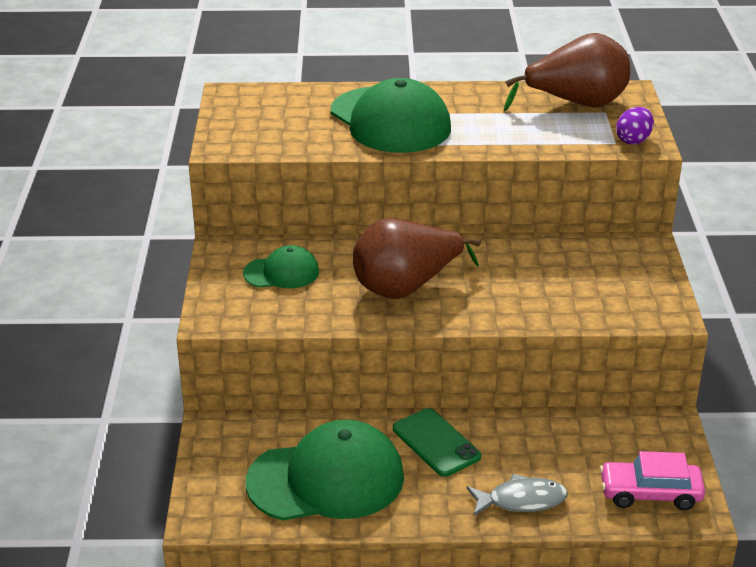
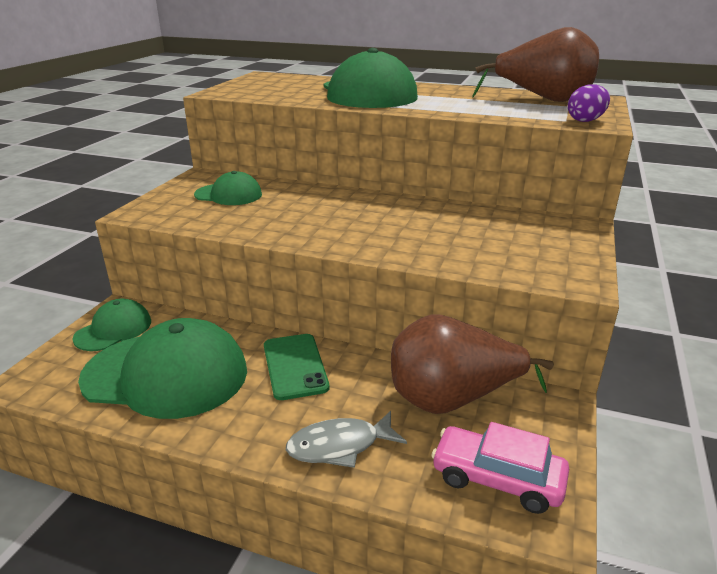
camera: 20 degrees right, 5 degrees down
brown pear [352,218,481,299] -> brown pear moved to [391,315,554,414]
grey fish [467,474,568,516] -> grey fish turned 150 degrees clockwise [286,411,407,468]
none -> green cap [72,299,151,351]

